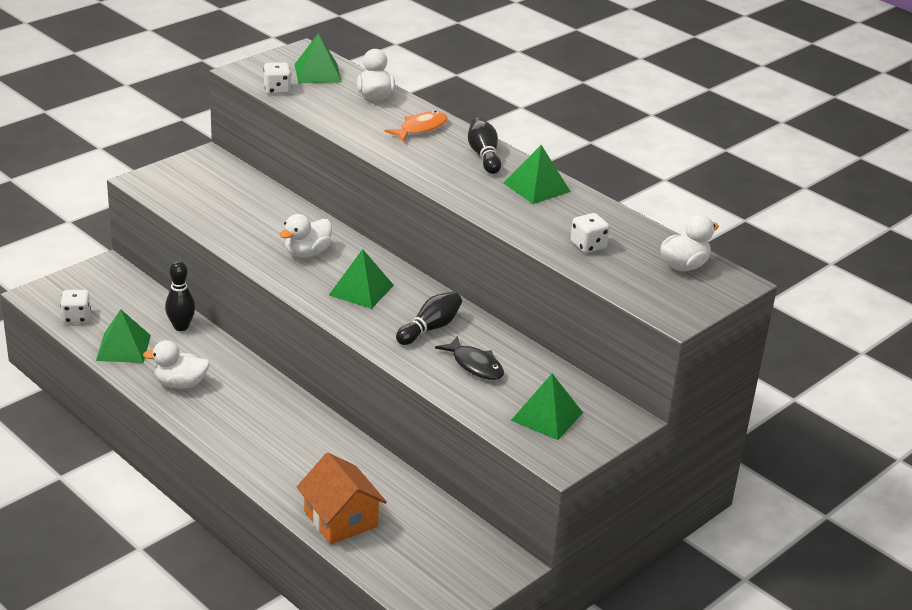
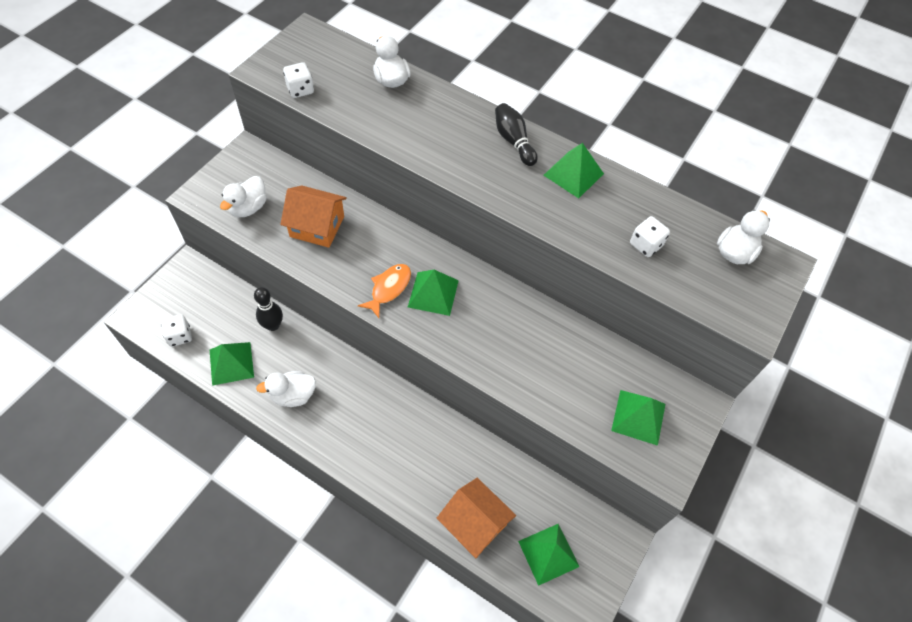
camera: 15 degrees left, 25 degrees up
white duck [280,214,332,257] -> white duck moved to [220,176,267,217]
green pyramid [294,33,342,83] -> green pyramid moved to [518,524,579,586]
orange fish [385,111,448,142] -> orange fish moved to [358,264,411,318]
black bowling pin [396,292,462,345] -> none
black fish [435,336,504,380] -> none
none -> orange house [280,186,347,248]

